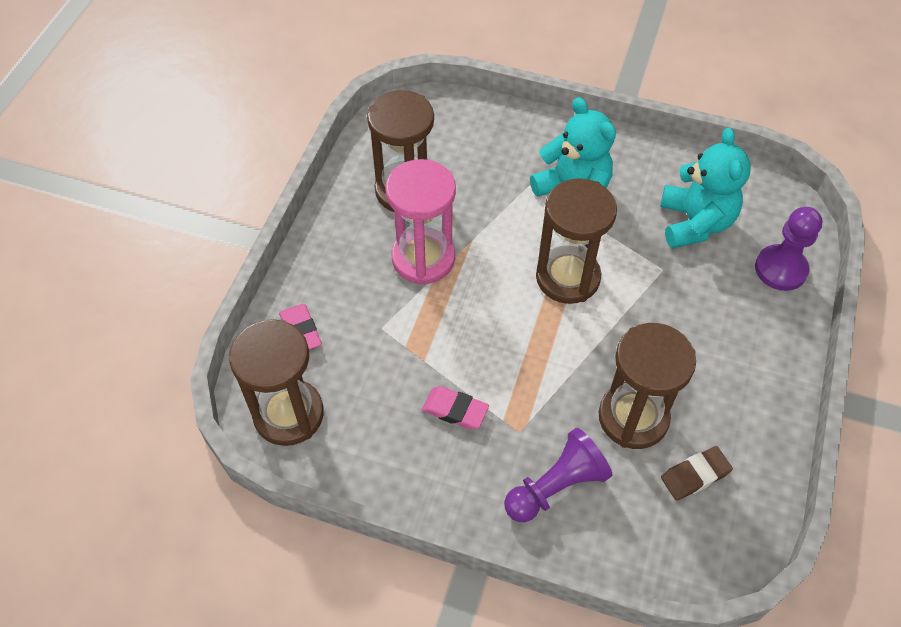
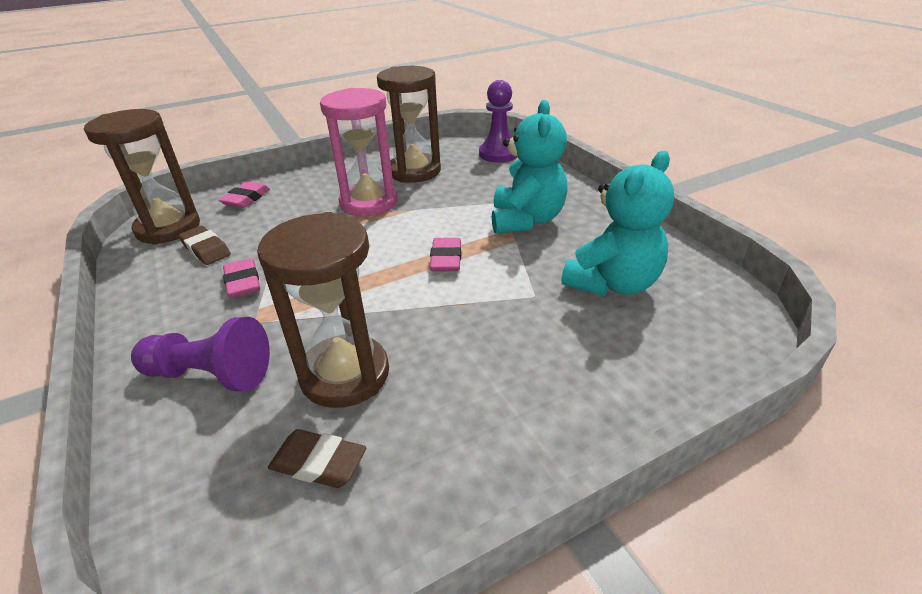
camera: 45 degrees right, 20 degrees down
brown hourglass [536,178,617,304] -> pink eraser [430,238,461,272]
purple pawn [755,207,823,291] -> purple pawn moved to [479,80,518,162]
none -> brown eraser [178,226,231,265]

